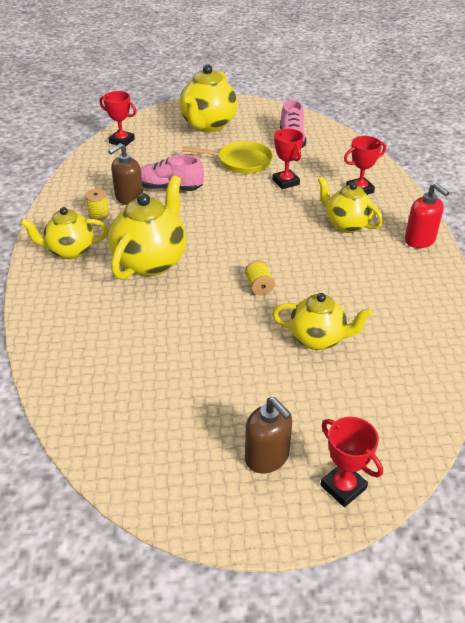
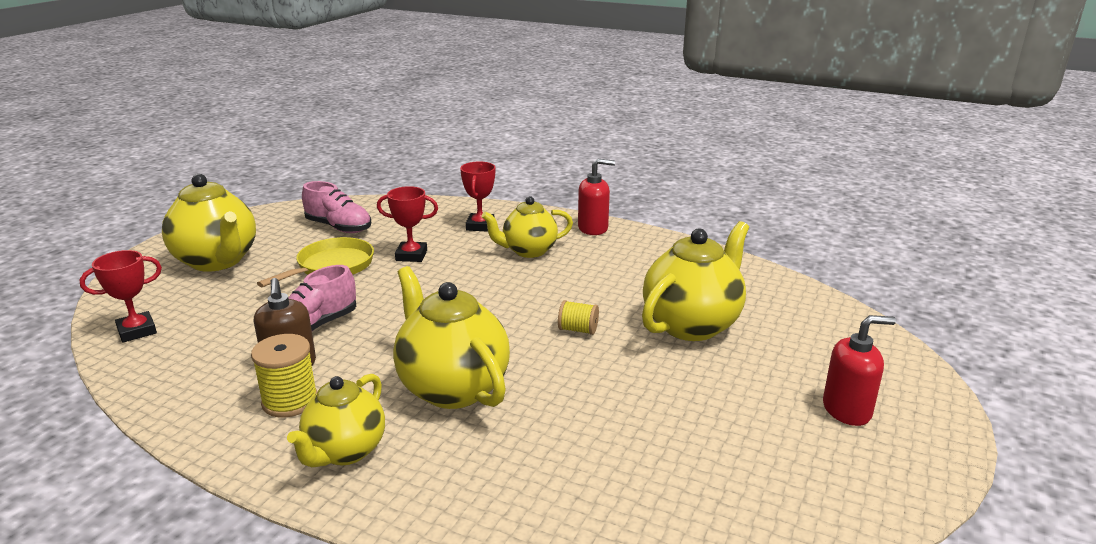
camera: 60 degrees left, 15 degrees down
yellow spool [85,189,109,220] -> yellow spool [251,334,317,418], size x1.58
brown soap dispenser [245,397,292,473] -> red soap dispenser [823,315,896,426]
yellow teapot [272,293,373,350] -> yellow teapot [642,221,749,341], size x1.53
red trophy [320,417,383,507] -> none

